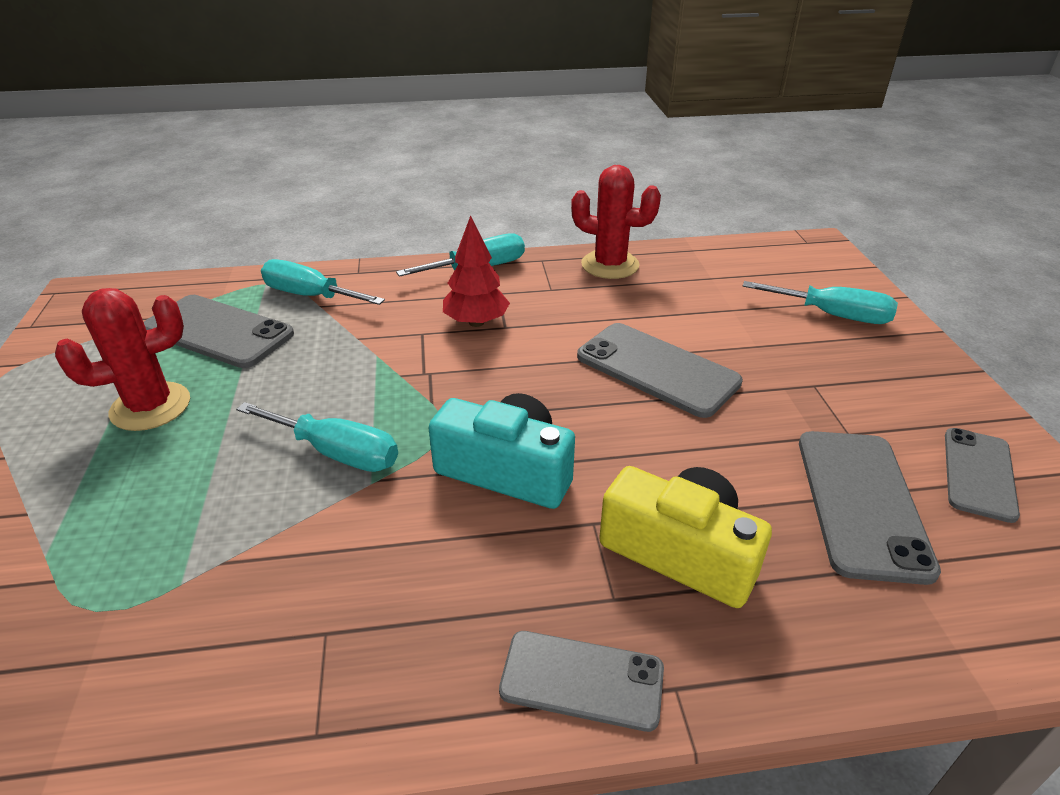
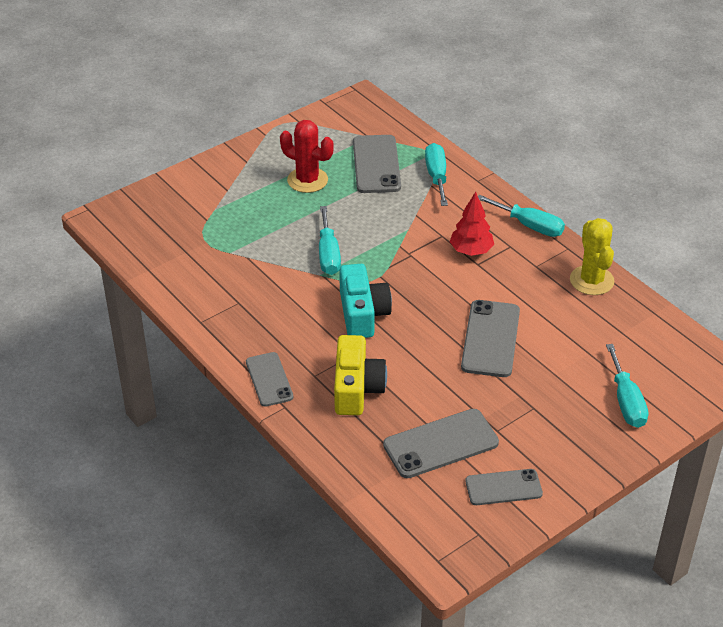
camera: 60 degrees right, 5 degrees up
red cactus [571,165,661,279] -> yellow cactus [570,218,614,295]

